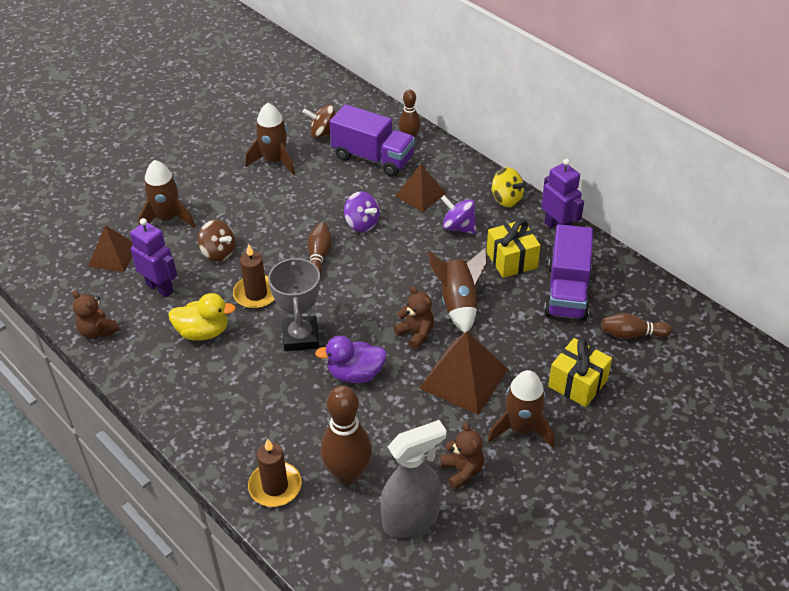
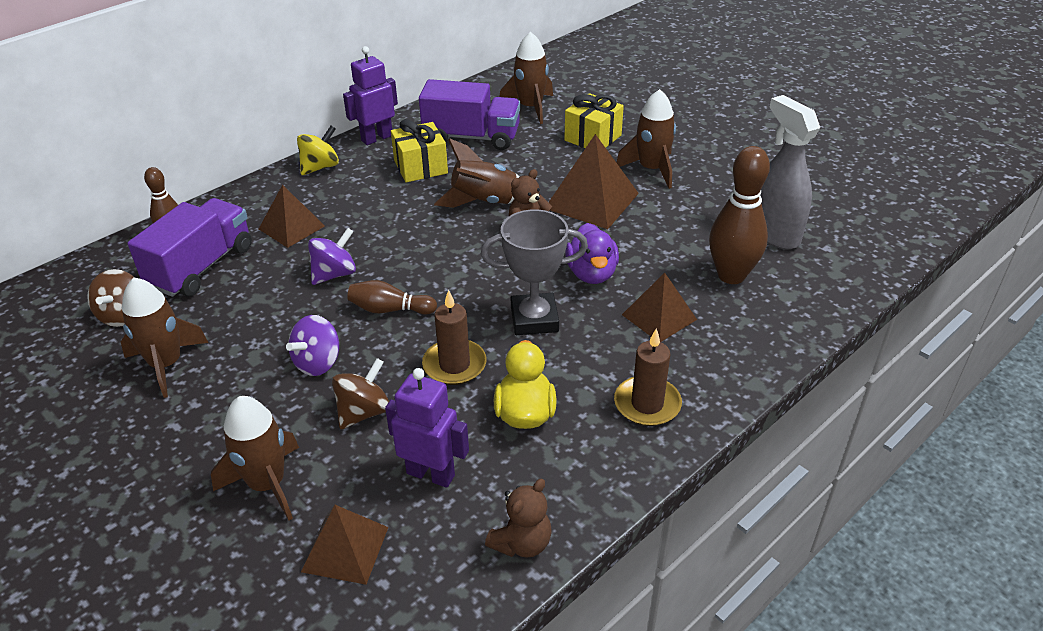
camera: 90 degrees left, 5 degrees down
purple robot [130,218,177,297] -> purple robot turned 75 degrees clockwise [385,368,469,488]
brown candle [248,438,302,507] -> brown candle moved to [614,328,682,426]
purple spinning top [441,195,477,234] -> purple spinning top moved to [286,315,339,376]
brown teddy bear [441,422,484,490] -> none
brown bowling pin [601,313,672,339] -> brown rocket [499,31,553,124]
none -> brown pyramid [622,273,697,342]

